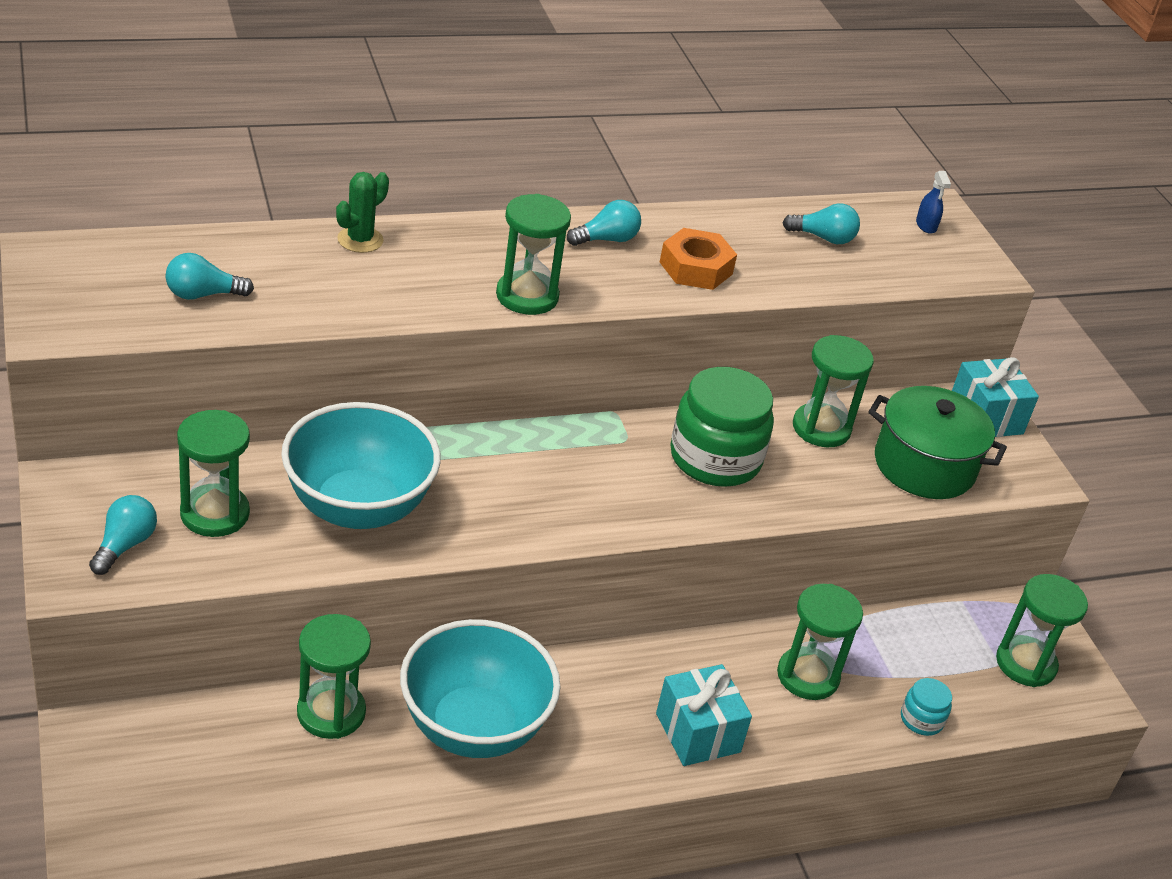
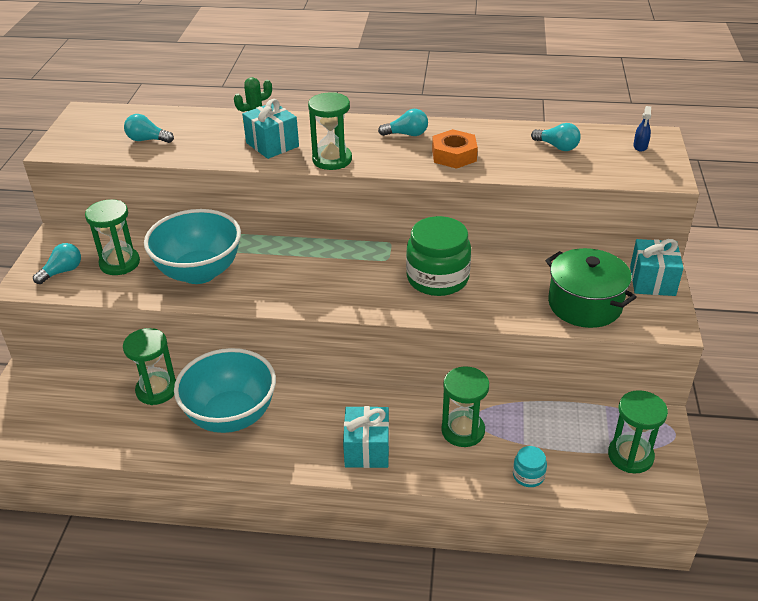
camera: 30 degrees right, 0 degrees up
green hourglass [793,335,874,447] -> none
none -> turquoise gift [242,99,299,159]

